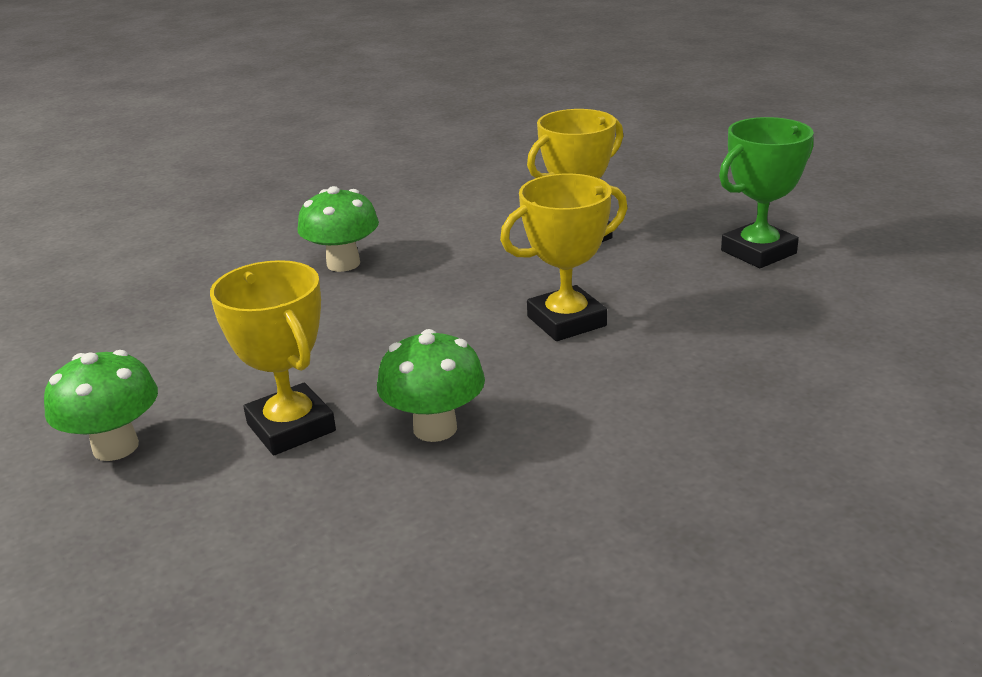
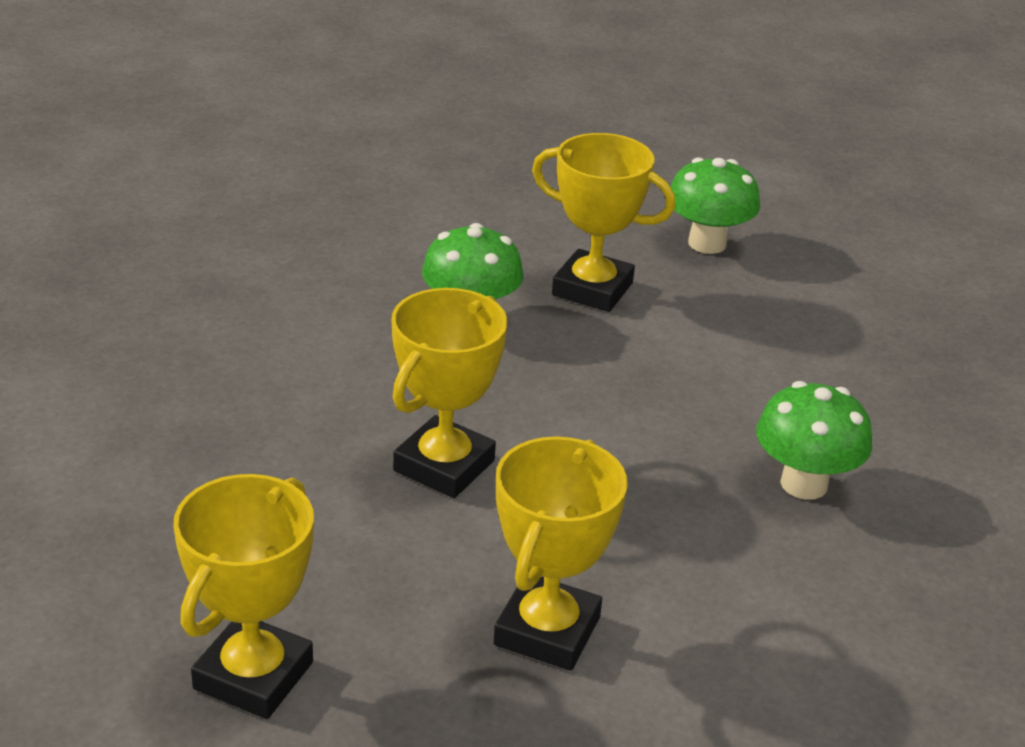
camera: 145 degrees right, 5 degrees up
green trophy [719,117,814,268] -> yellow trophy [173,474,314,719]

